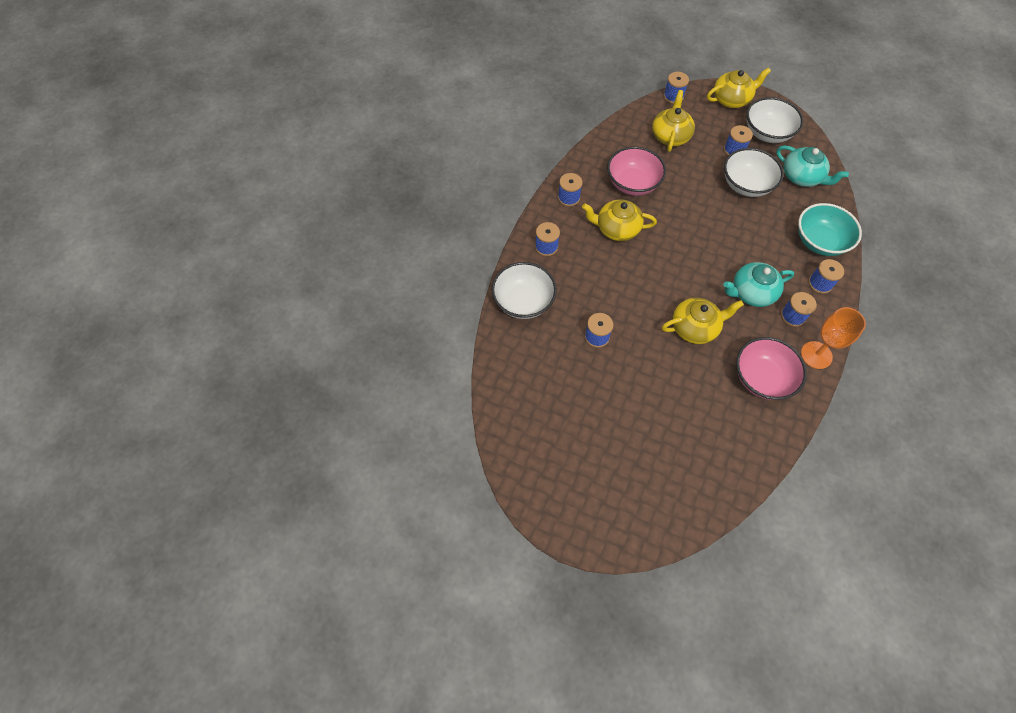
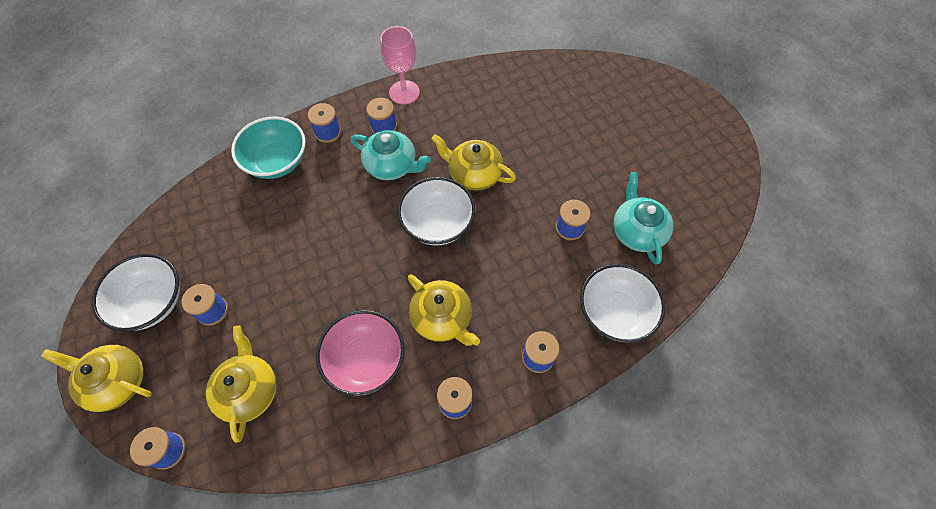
camera: 140 degrees left, 0 degrees up
yellow teapot [652,90,695,152] -> yellow teapot turned 120 degrees clockwise [206,326,277,443]
white bowl [724,148,784,197] -> white bowl moved to [398,177,475,245]
pink bowl [736,337,807,400] -> none
turquoise teapot [776,145,849,187] -> turquoise teapot moved to [613,172,673,265]
orange goblet [801,307,866,369] -> pink goblet [380,26,420,104]

